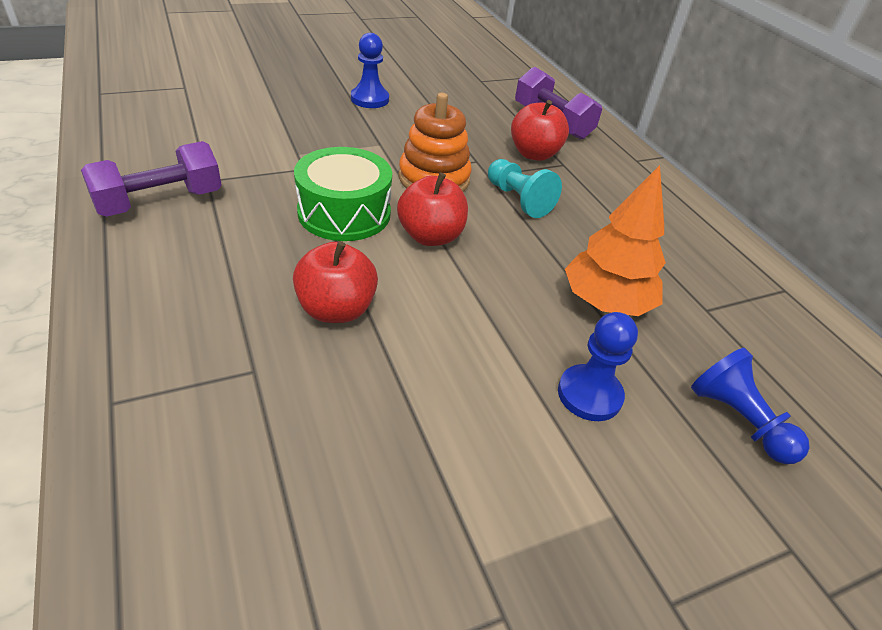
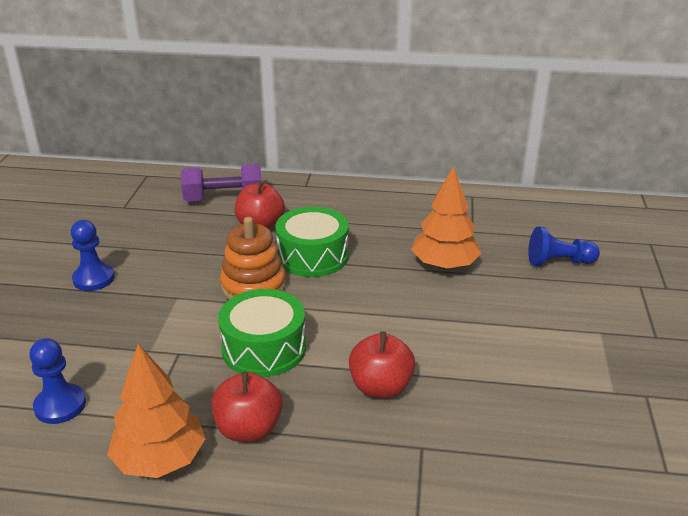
camera: 55 degrees left, 10 degrees down
purple dumbbell [81,141,222,217] -> orange tree [107,344,205,478]
red apple [397,172,468,246] -> red apple moved to [211,371,283,442]
turquoise pawn [488,159,562,218] -> green drum [275,207,349,277]
blue pawn [558,312,638,421] -> blue pawn moved to [29,338,86,424]

